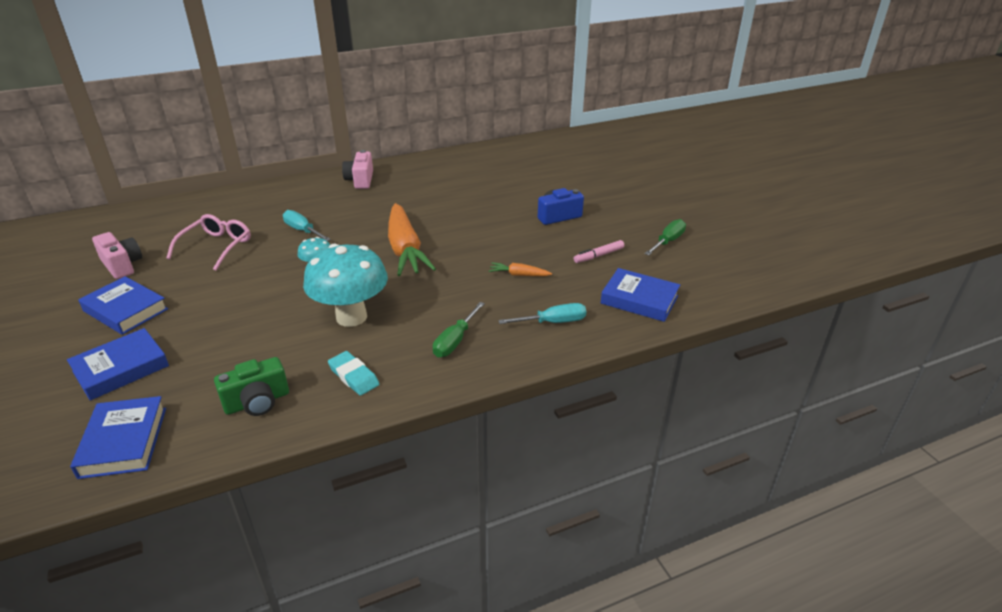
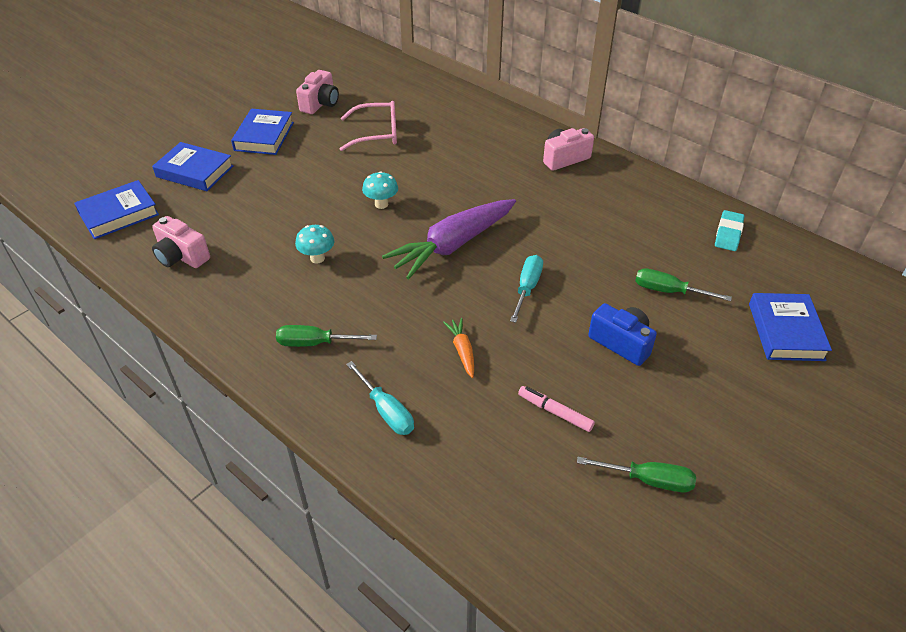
camera: 65 degrees right, 10 degrees up
green camera [214,357,289,416] -> pink camera [152,216,210,268]
turquoise screwdriver [283,210,331,241] -> turquoise screwdriver moved to [510,255,543,323]
turquoise mushroom [303,244,388,327] -> turquoise mushroom [295,225,334,263], size x0.47
turquoise eraser [328,351,379,396] -> turquoise eraser moved to [715,210,745,251]
orange carrot [388,203,436,276] -> purple carrot [382,199,516,279]
blue book [601,268,680,322] -> blue book moved to [749,293,832,361]
none -> green screwdriver [635,268,732,301]

